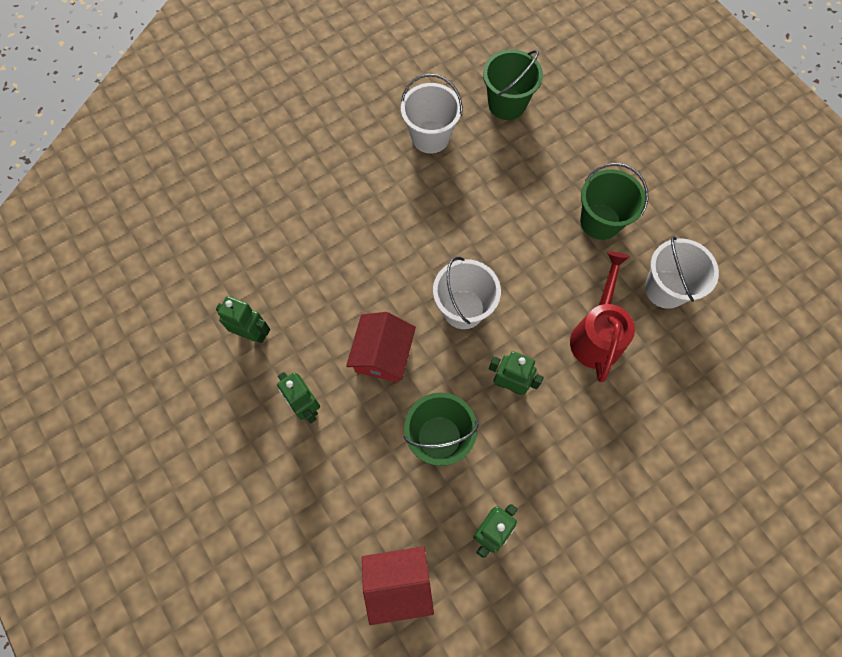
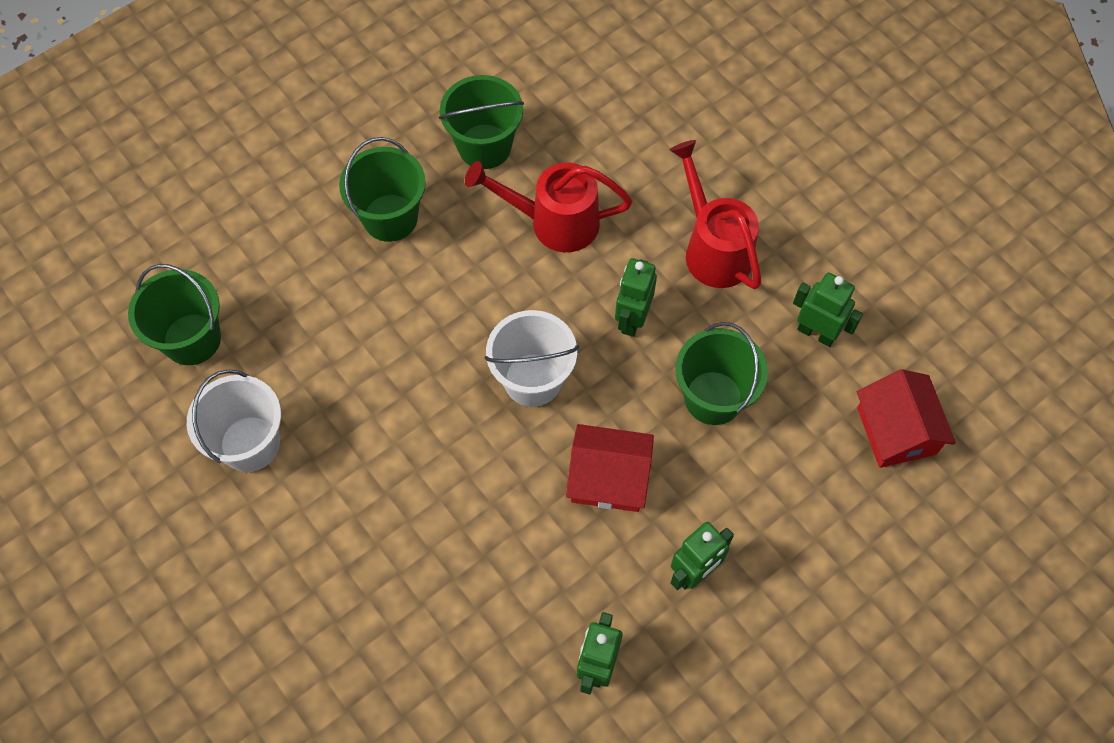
camera: 95 degrees left, 5 degrees down
white bucket [645,236,719,309] -> green bucket [439,75,524,169]
none -> red watering can [669,140,761,289]

